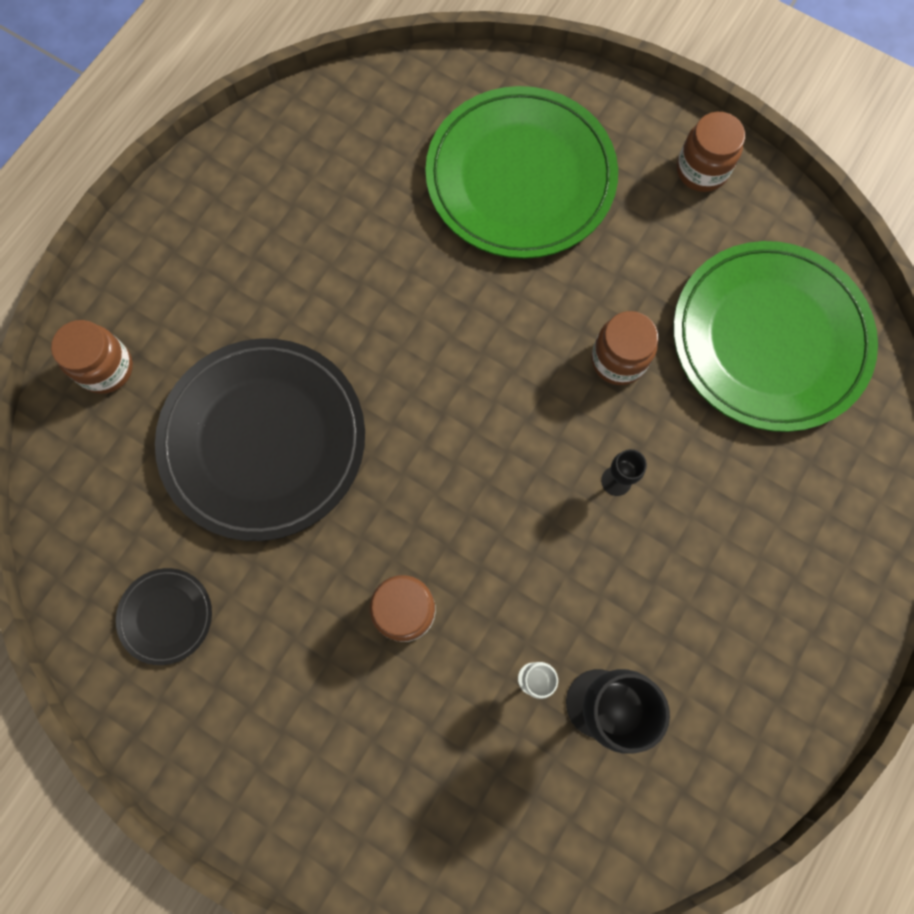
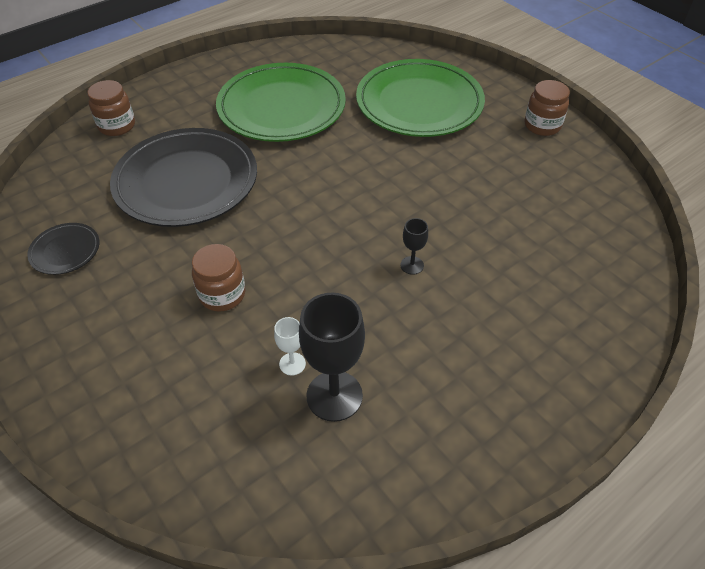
camera: 20 degrees right, 25 degrees down
brown jar [591,311,658,385] -> none
green plate [673,241,878,432] -> green plate moved to [216,63,346,142]

